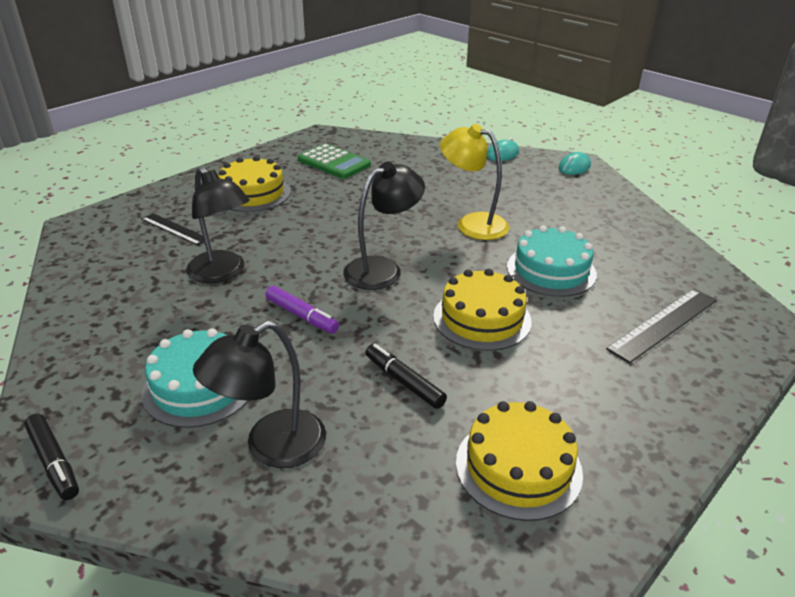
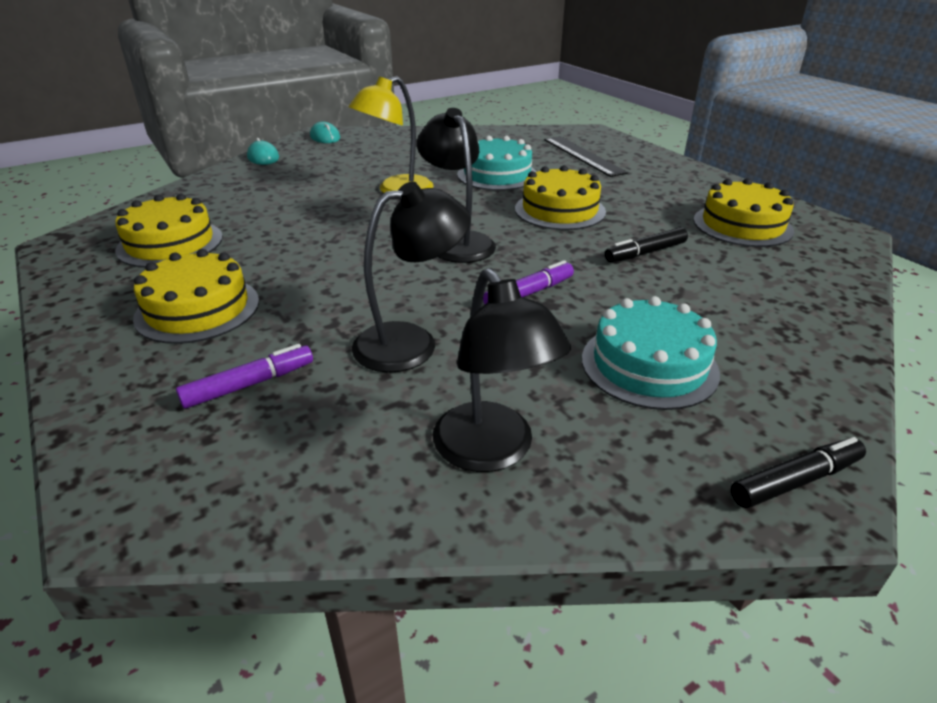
camera: 75 degrees left, 0 degrees up
black ruler [141,213,204,245] -> purple marker [176,344,313,409]
black lamp [193,321,326,468] -> black lamp moved to [433,268,571,472]
green calculator [298,144,371,179] -> yellow cake [115,194,223,268]

